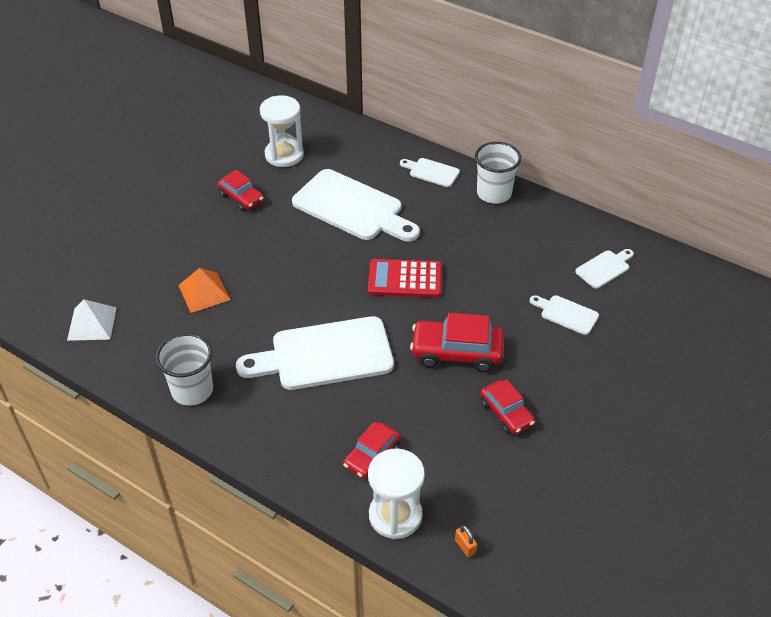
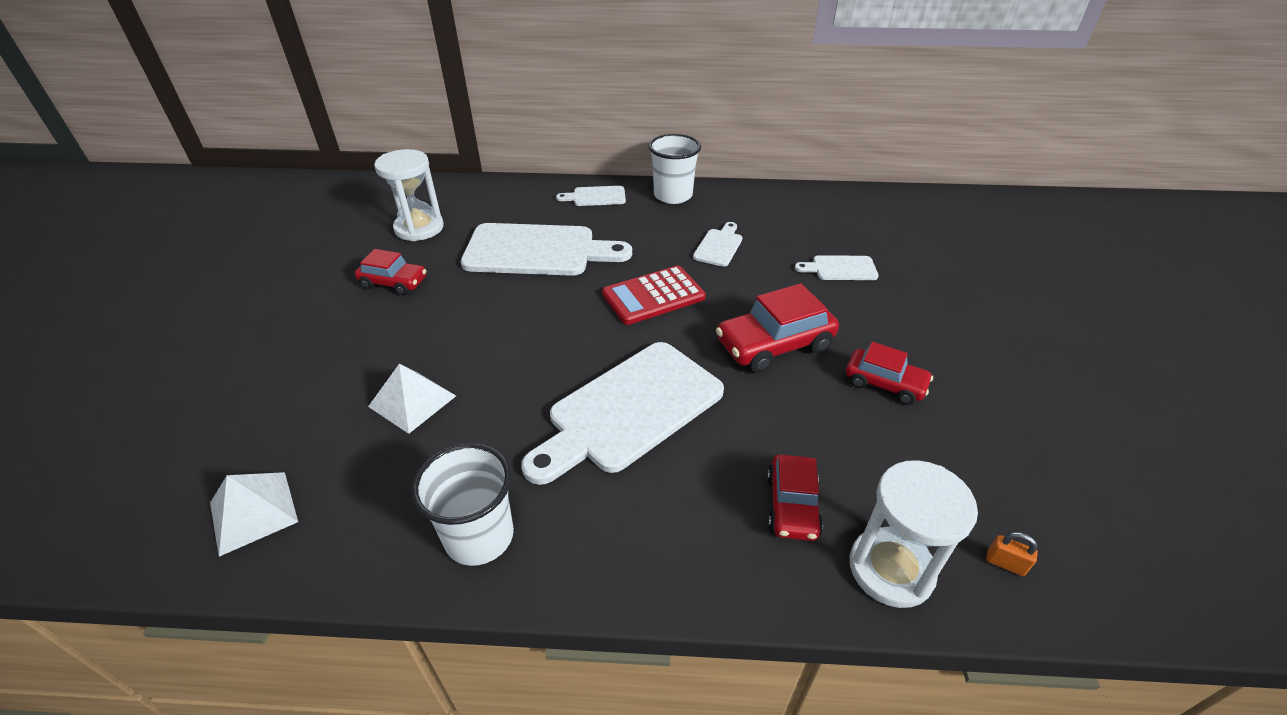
camera: 30 degrees left, 5 degrees down
orange pyramid [178,268,231,313] -> white pyramid [368,364,456,434]
white cutting board [575,249,634,289] -> white cutting board moved to [693,222,742,267]

